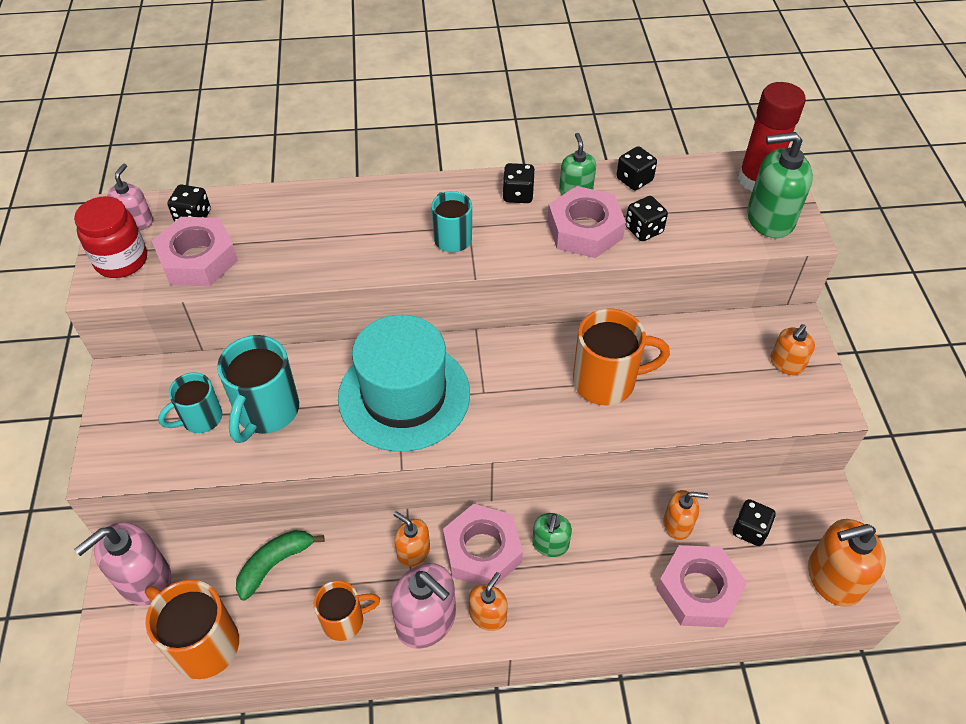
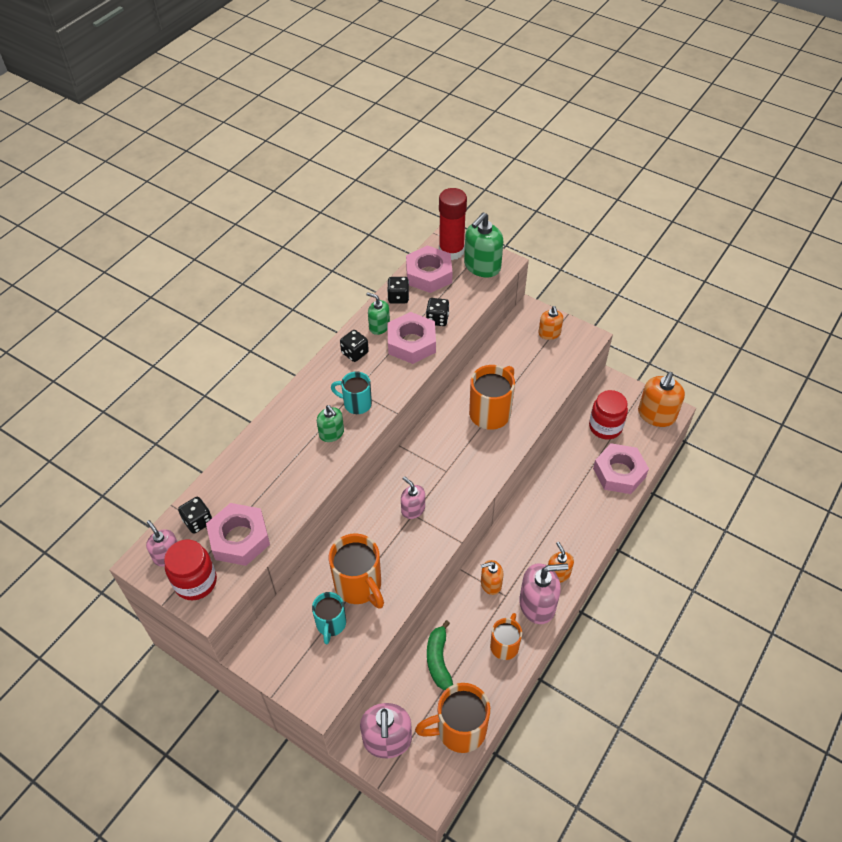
camera: 50 degrees left, 0 degrees up
turquoise mug [217,335,299,443] -> orange mug [329,533,384,609]
turquoise hat [338,315,470,452] -> pink soap dispenser [401,476,425,519]
pink nut [443,504,523,586] -> pink nut moved to [406,245,453,293]
green soap dispenser [532,513,572,557] -> green soap dispenser moved to [317,405,344,442]
orange soap dispenser [663,490,708,540] -> none
black dice [732,499,776,546] -> red jar [589,390,628,439]

